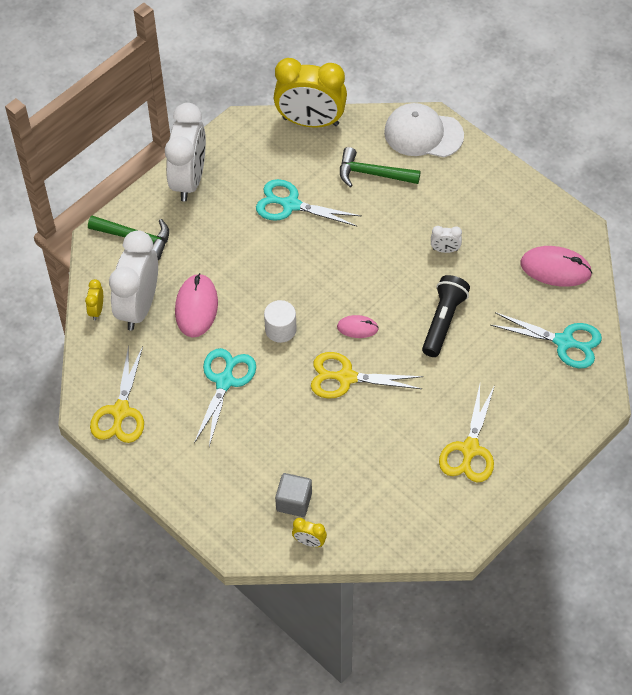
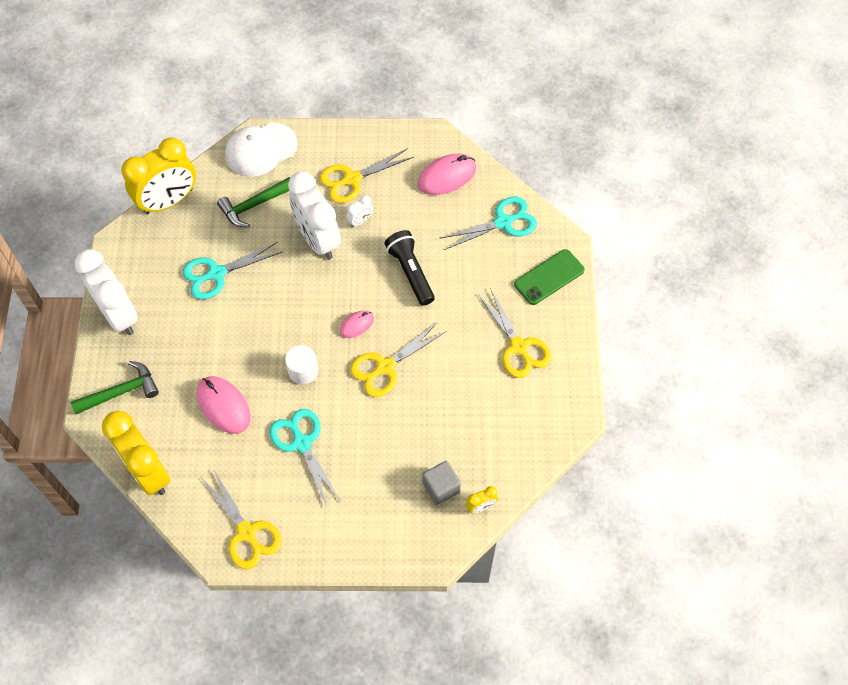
camera: 45 degrees left, 5 degrees up
yellow clock [85,279,103,320] -> yellow clock [102,411,170,495], size x2.42
white clock [109,230,158,331] -> white clock moved to [288,172,341,260]
none -> yellow scissors [320,148,414,203]
none -> green phone [514,249,585,305]

